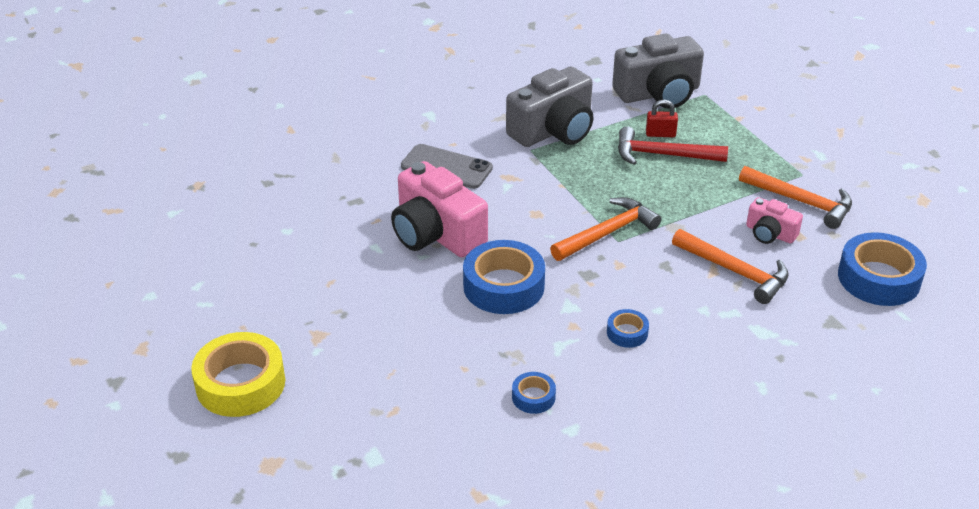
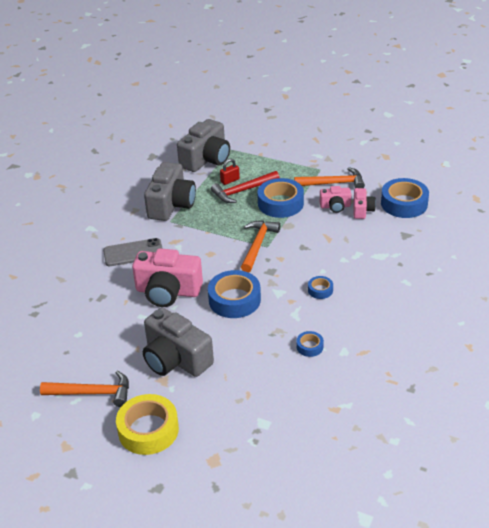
camera: 35 degrees left, 0 degrees up
orange hammer [672,229,789,304] -> orange hammer moved to [40,370,129,407]
none -> grey camera [143,307,214,377]
none -> blue tape [257,178,304,218]
none -> pink camera [354,188,376,219]

